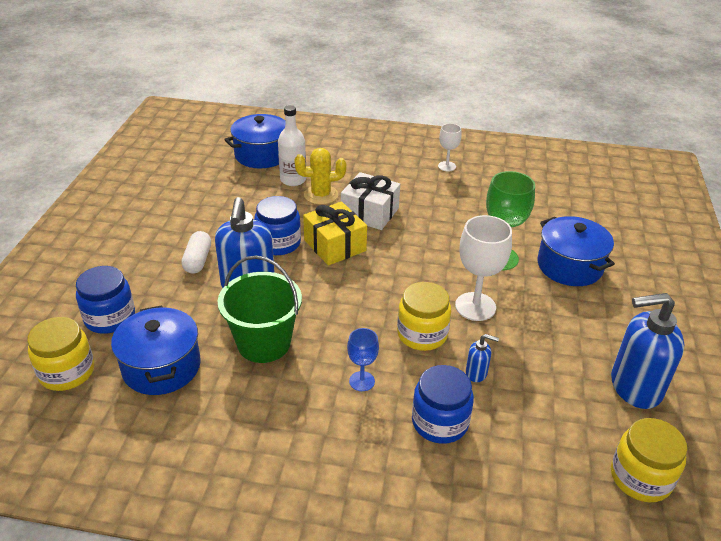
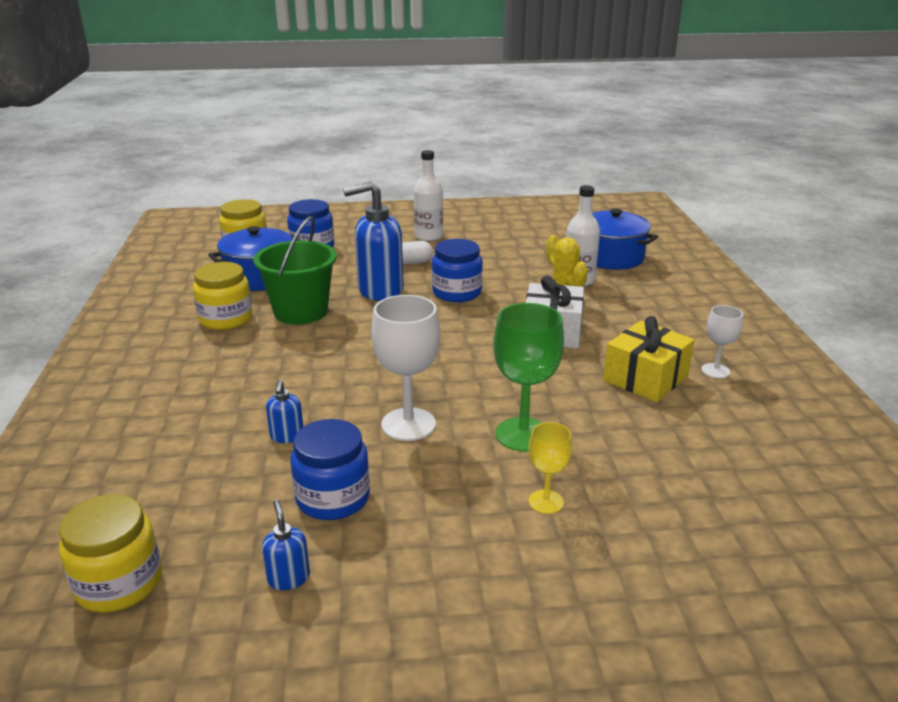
camera: 75 degrees right, 10 degrees down
yellow gift [303,202,367,265] -> yellow gift moved to [603,316,694,402]
blue goblet [347,328,379,391] -> none
yellow jar [397,282,451,351] -> yellow jar moved to [193,262,252,330]
blue jar [412,365,474,444] -> blue jar moved to [290,419,370,520]
blue pot [537,216,615,286] -> yellow goblet [529,422,572,514]
blue soap dispenser [611,293,684,409] -> blue soap dispenser [262,500,310,590], size x0.45
none -> white bottle [414,150,443,241]

